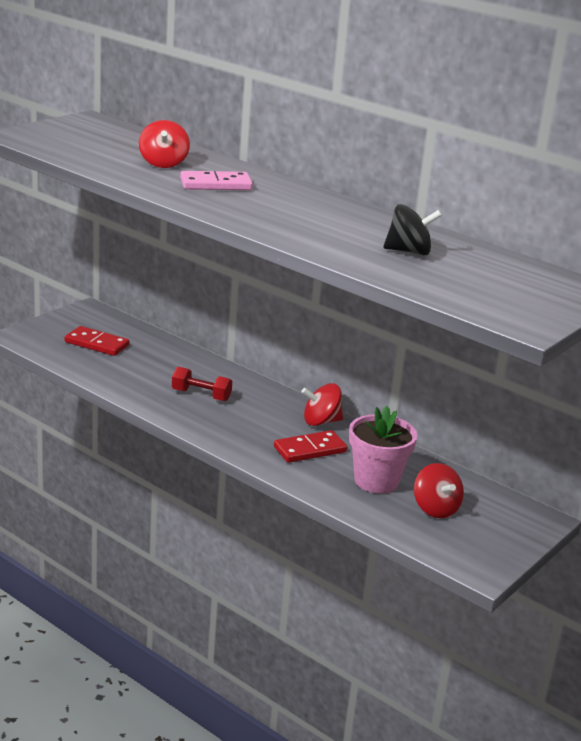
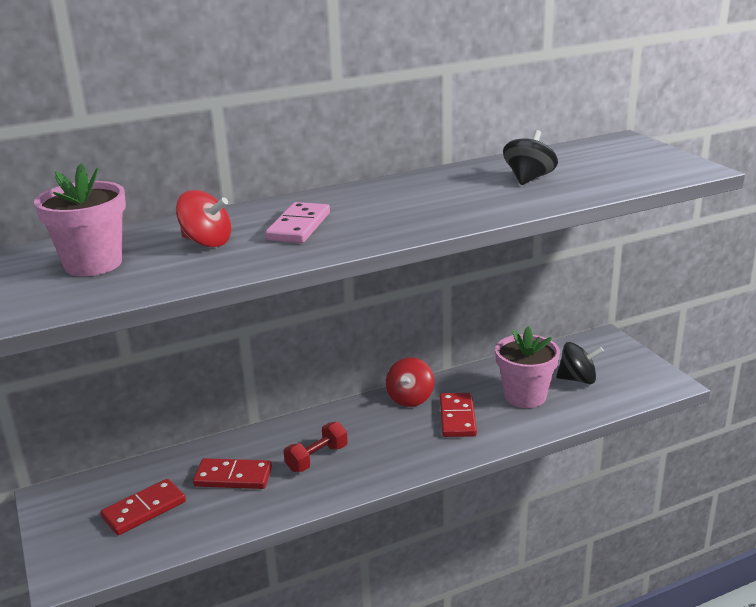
camera: 60 degrees left, 0 degrees up
red spinning top [414,463,464,518] -> black spinning top [556,342,604,384]
none -> pink flower pot [34,163,126,276]
none -> red domino [193,458,272,489]

